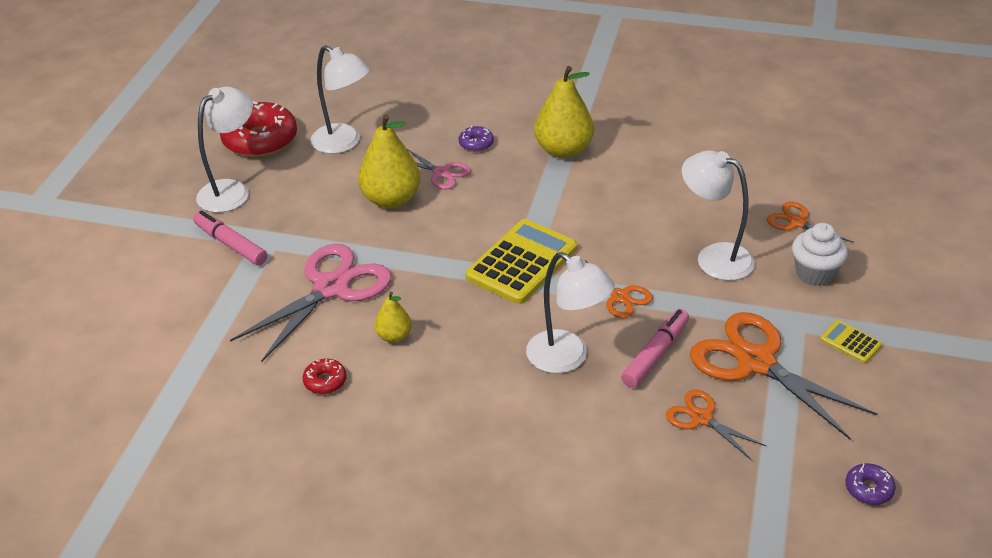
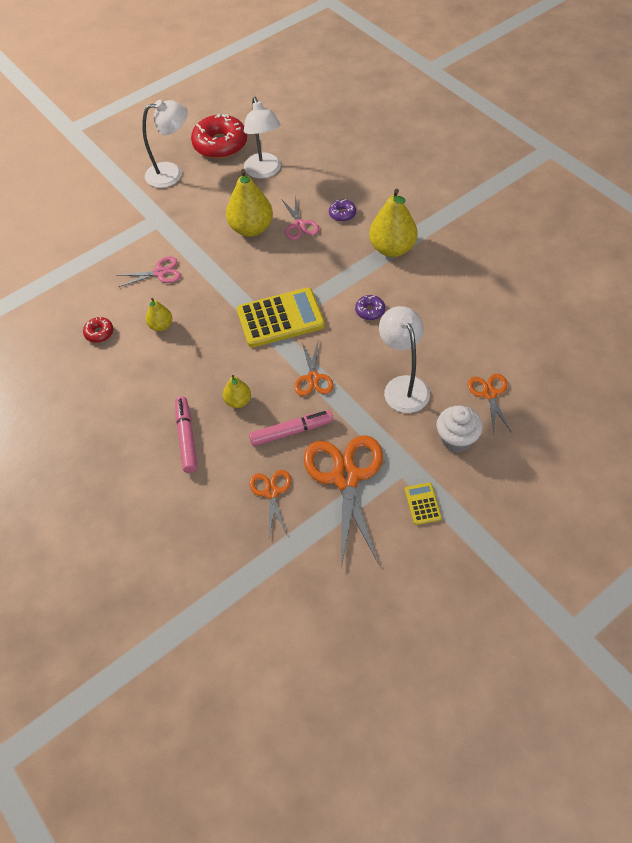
camera: 40 degrees right, 15 degrees up
pink marker [193,210,268,265] -> pink marker moved to [175,396,197,473]
pink scissors [230,243,392,363] -> pink scissors [119,256,181,287], size x0.52
white lamp [526,252,615,373] -> yellow pear [223,375,251,408]
purple donut [845,463,896,505] -> purple donut moved to [355,295,385,320]

